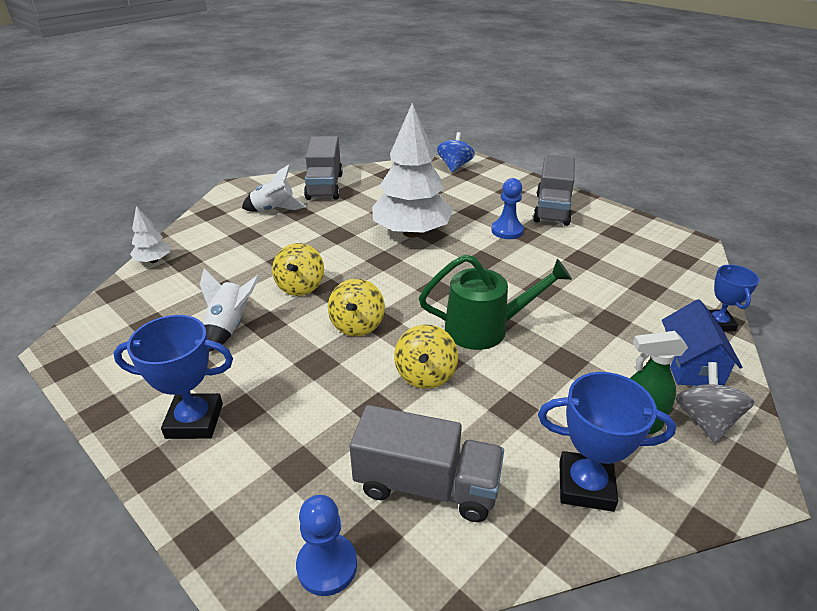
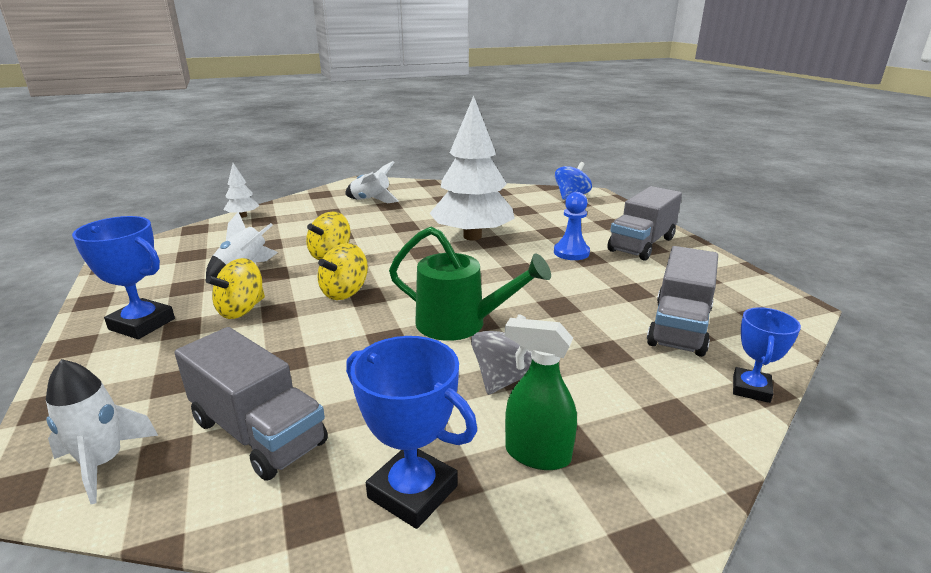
camera: 25 degrees right, 10 degrees down
blue pawn [296,495,357,596] -> white rocket [46,359,158,504]
grey truck [304,136,343,200] -> grey truck moved to [647,246,718,357]
yellow spinning top [394,325,458,389] -> yellow spinning top moved to [205,258,265,319]
blue house [662,299,743,386] -> none
grey spinning top [675,362,754,443] -> grey spinning top moved to [471,314,532,395]

